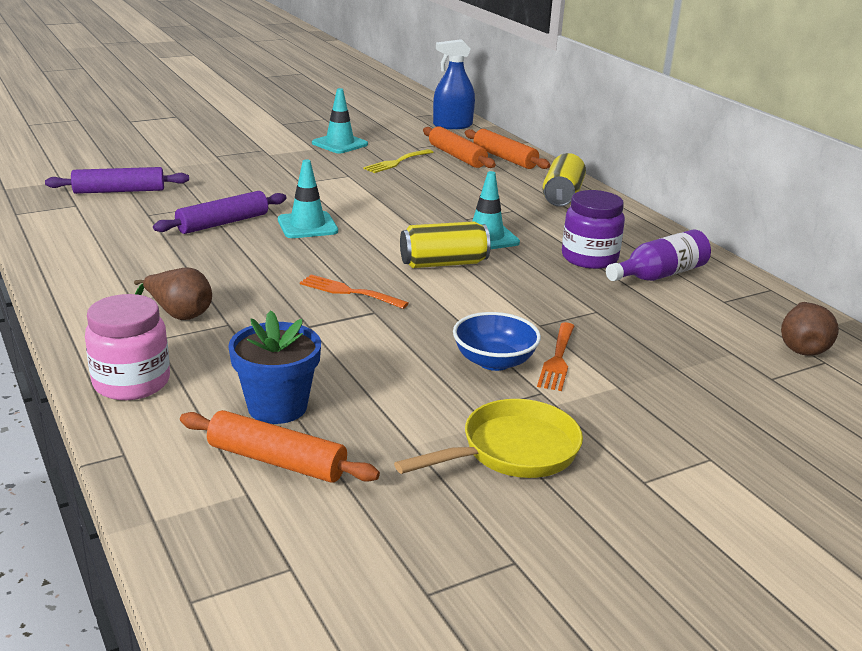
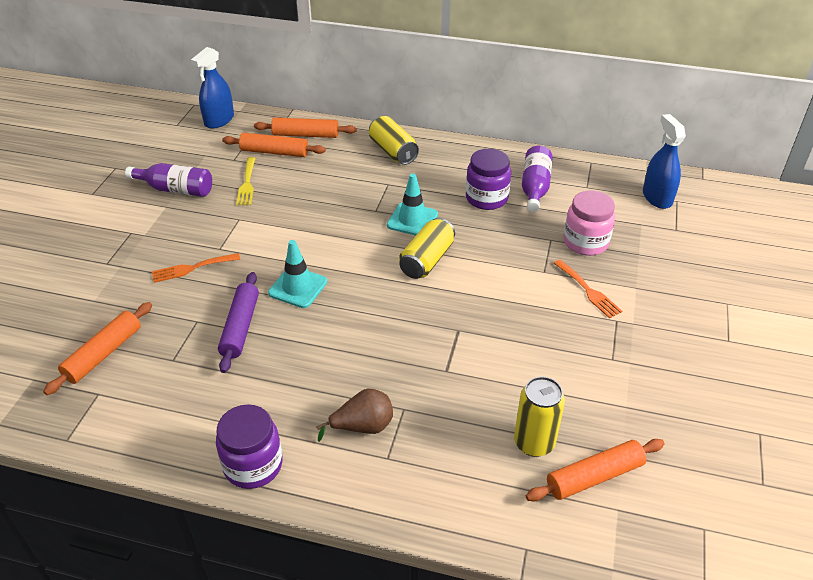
camera: 45 degrees left, 15 degrees up
purple rolling pin [45,167,189,194] -> orange rolling pin [43,302,152,395]
pink jar [85,294,170,400] -> pink jar moved to [564,191,615,256]
blue flower pot [228,310,321,424] -> yellow can [514,376,565,457]
orange fork [300,275,409,309] -> orange fork moved to [152,253,240,283]
turquoise traffic cone [312,88,368,154] -> purple bottle [125,163,212,197]
yellow pan [394,399,583,478] -> none
blue bowl [453,312,541,371] -> none
brown pear [781,302,839,356] -> blue spray bottle [643,114,686,209]
none -> purple jar [216,405,283,489]

